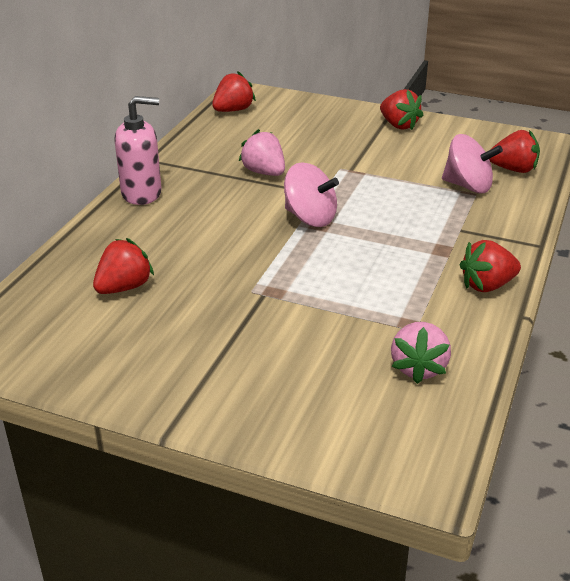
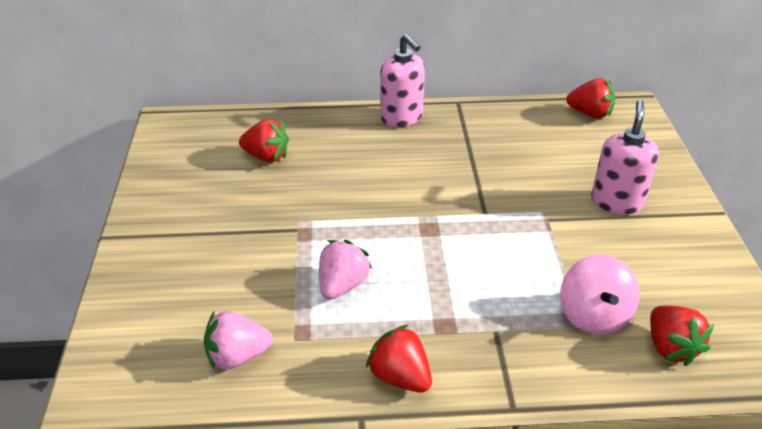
camera: 65 degrees right, 5 degrees up
pink strawberry [239,129,285,176] -> pink strawberry moved to [319,240,372,300]
pink spinning top [284,162,339,227] -> none
red strawberry [380,89,423,130] -> none
none -> pink soap dispenser [591,100,659,214]

